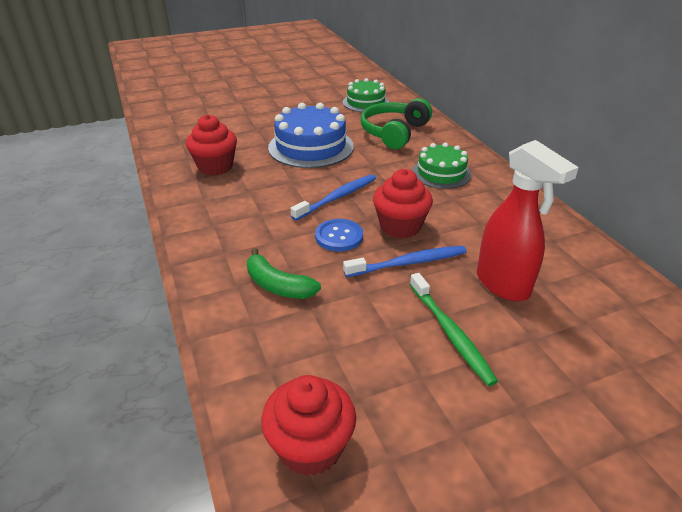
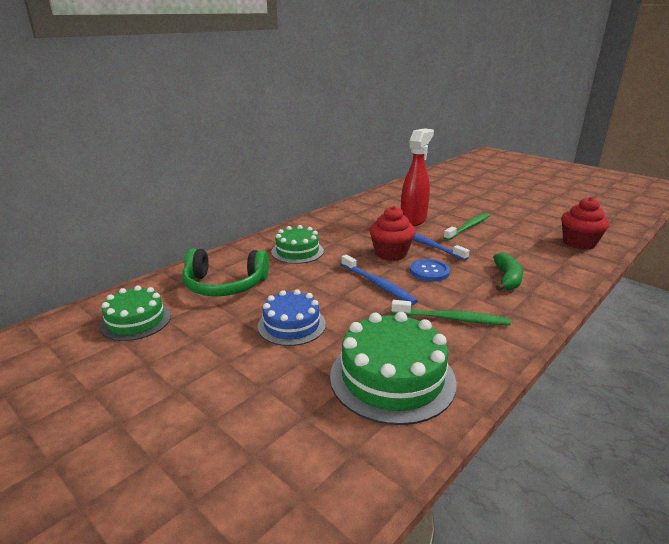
camera: 115 degrees left, 10 degrees down
red cupcake [186,114,237,175] -> green cake [330,312,457,425]
blue cake [268,103,354,168] -> blue cake [258,289,326,346], size x0.63
blue toothbrush [290,174,376,221] -> blue toothbrush turned 150 degrees counterclockwise [341,255,418,305]
none -> green toothbrush [391,300,511,325]

